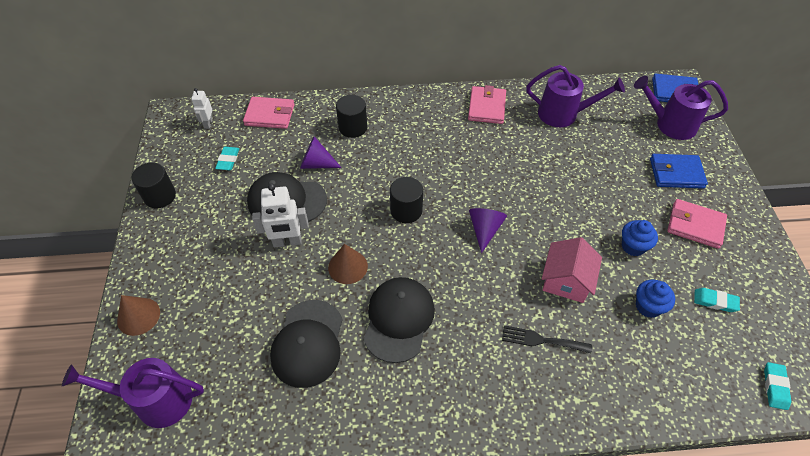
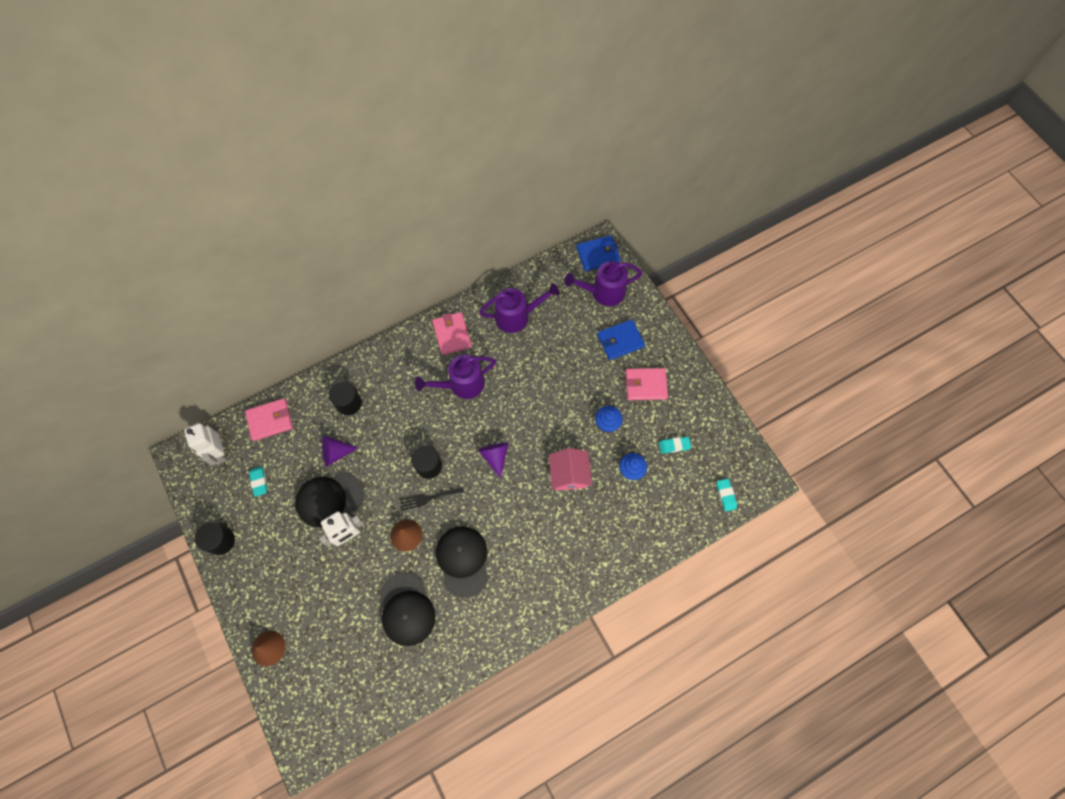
camera: 25 degrees left, 15 degrees up
purple watering can [62,358,204,428] -> purple watering can moved to [415,354,496,399]
white robot [191,88,213,129] -> white robot [184,423,227,466], size x1.69
black fork [502,325,592,353] -> black fork moved to [399,487,464,511]

